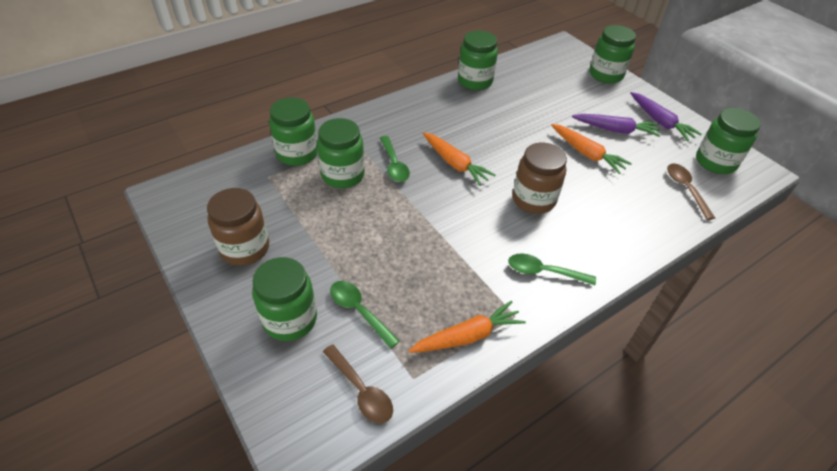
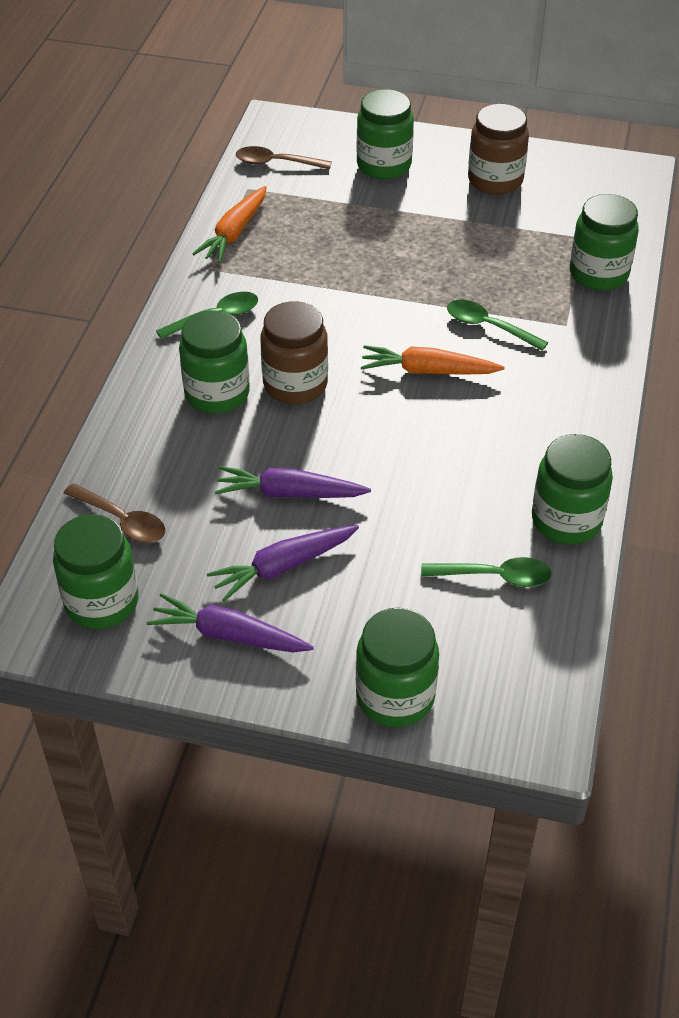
camera: 140 degrees right, 0 degrees up
green jar [317,118,365,188] -> green jar moved to [179,310,250,414]
green spoon [330,281,400,349] -> green spoon moved to [421,557,552,587]
orange carrot [551,124,632,174] -> purple carrot [215,466,371,498]

